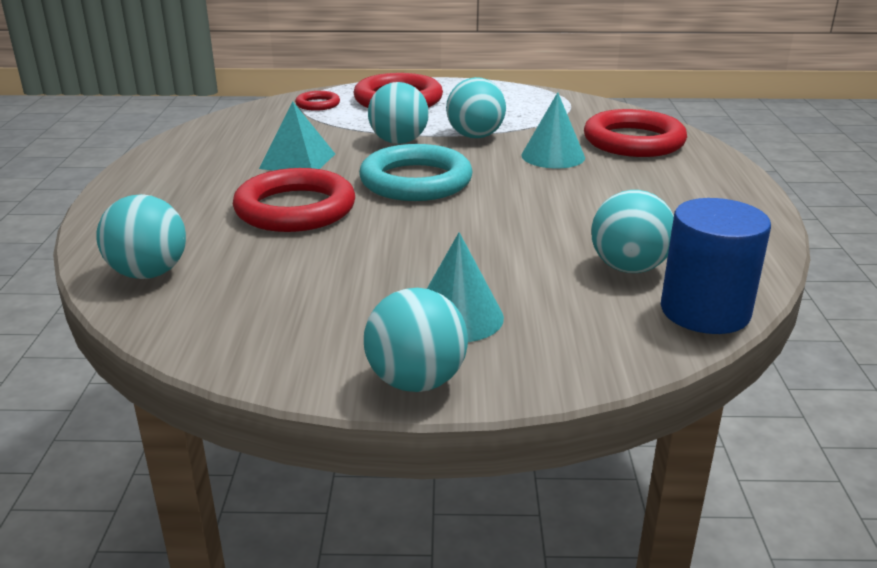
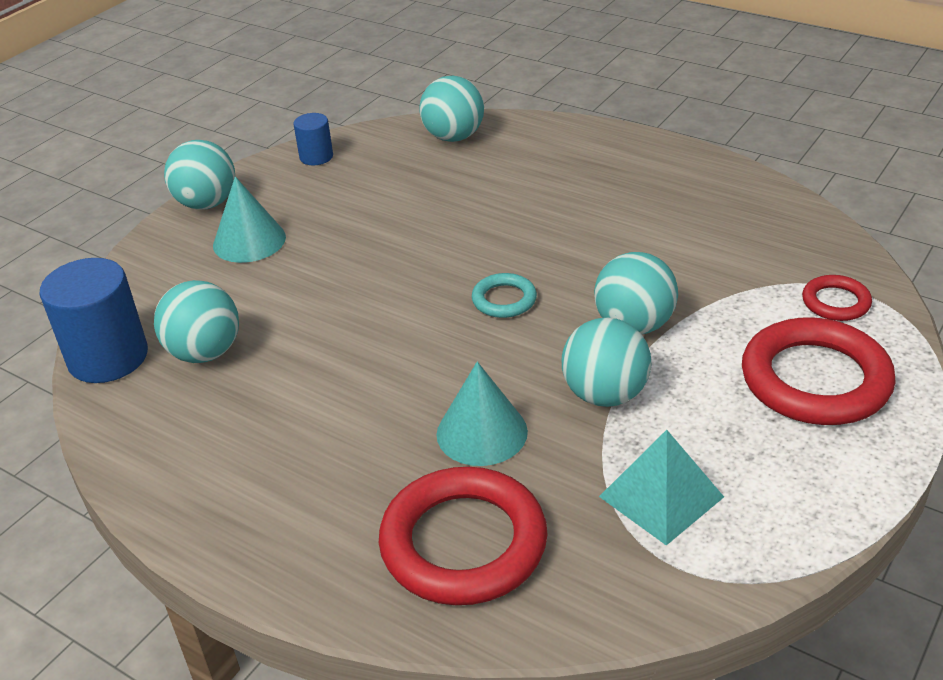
camera: 125 degrees right, 10 degrees up
red ring [233,168,355,232] -> none
turquoise pyramid [259,102,335,171] -> turquoise pyramid moved to [599,430,724,546]
turquoise ring [359,144,473,201] -> turquoise ring [472,273,537,318], size x0.49
none -> blue cylinder [293,113,333,165]

